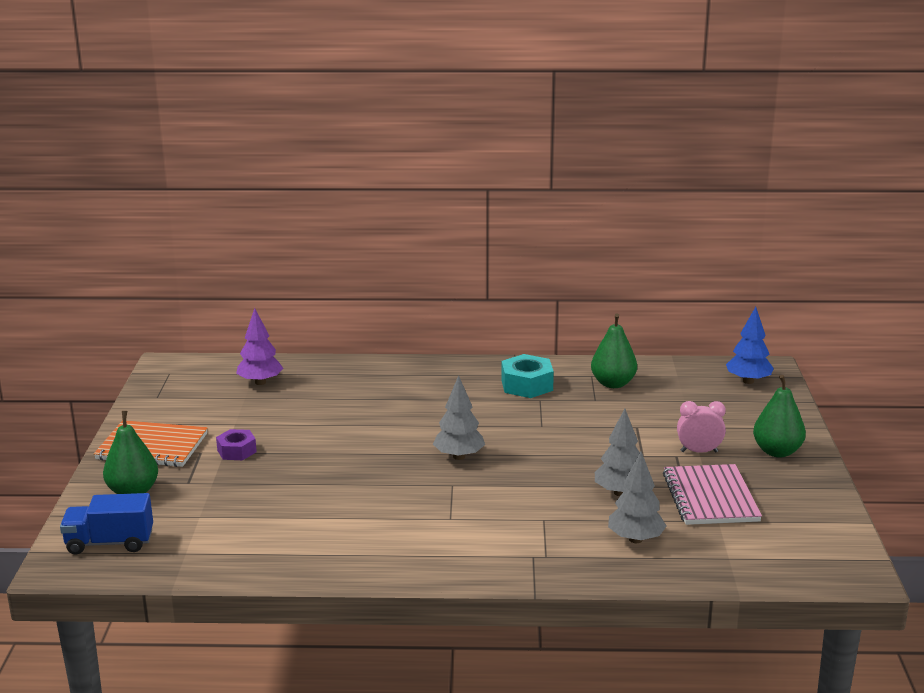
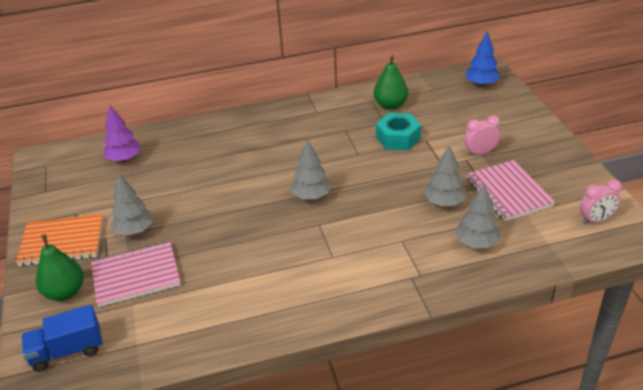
camera: 15 degrees left, 15 degrees up
purple nut [216,429,257,460] -> grey tree [110,173,153,236]
turquoise nut [501,354,554,398] -> turquoise nut moved to [376,113,421,150]
green pear [753,375,806,457] -> none
none -> pink notebook [91,241,181,307]
none -> pink clock [579,179,622,224]

